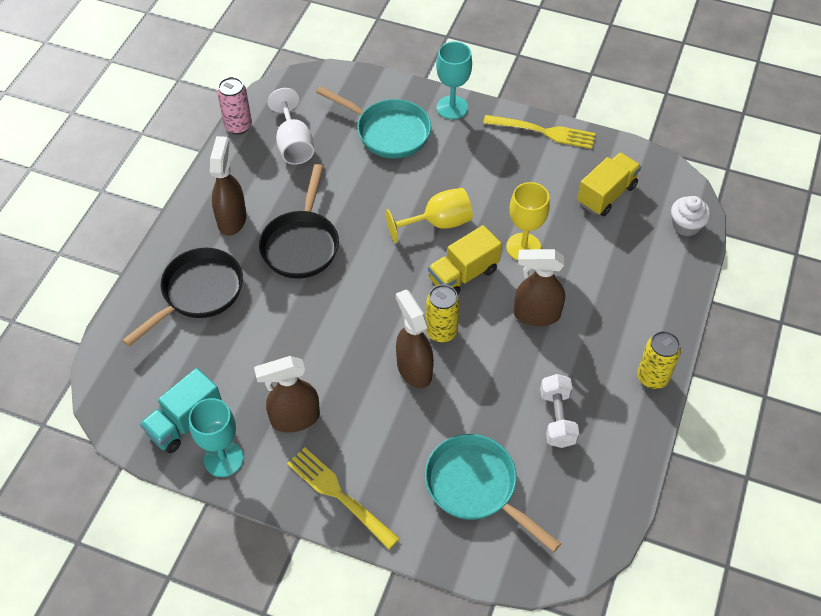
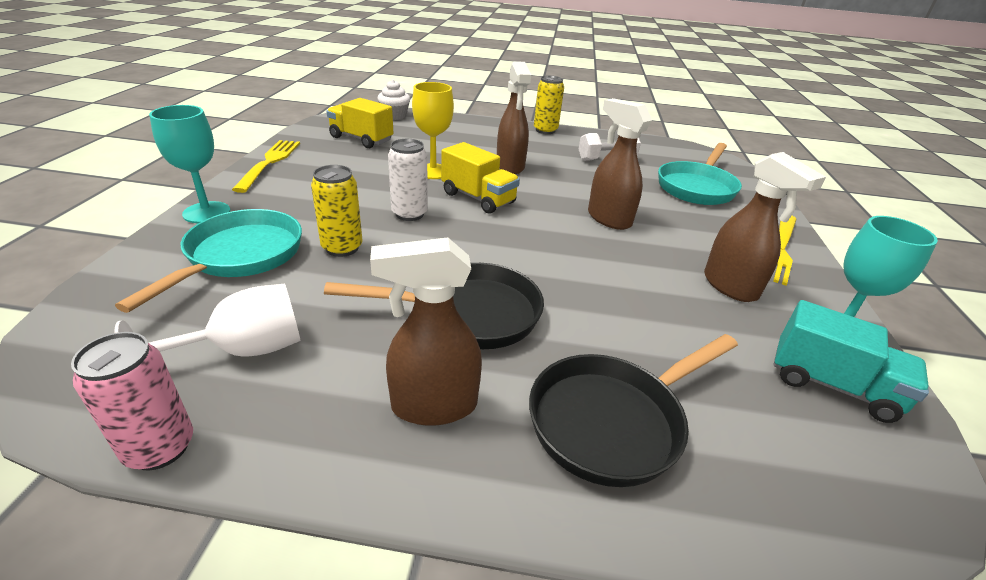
camera: 105 degrees left, 20 degrees down
black pan [122,248,243,347] -> black pan turned 60 degrees counterclockwise [529,334,738,487]
yellow goblet [385,188,473,243] -> white can [388,139,428,221]
brown spray bottle [396,289,434,388] -> brown spray bottle turned 90 degrees clockwise [588,98,652,230]
yellow can [426,285,460,343] -> yellow can moved to [311,165,363,257]

